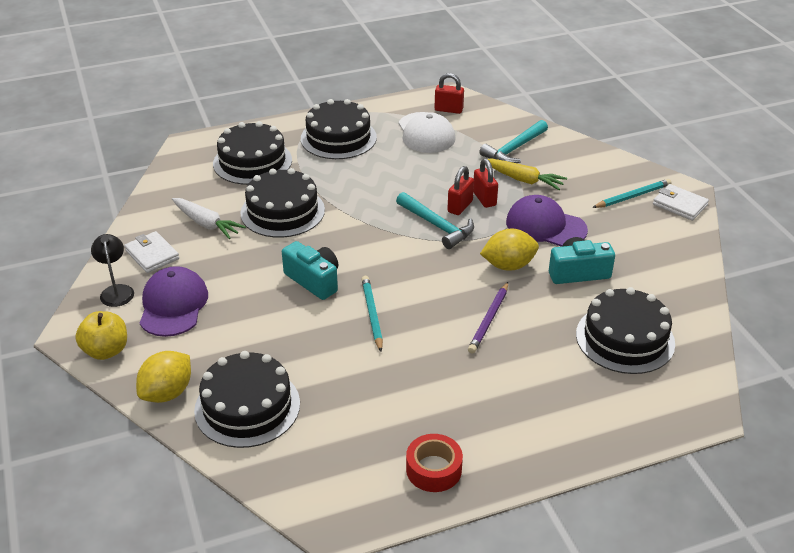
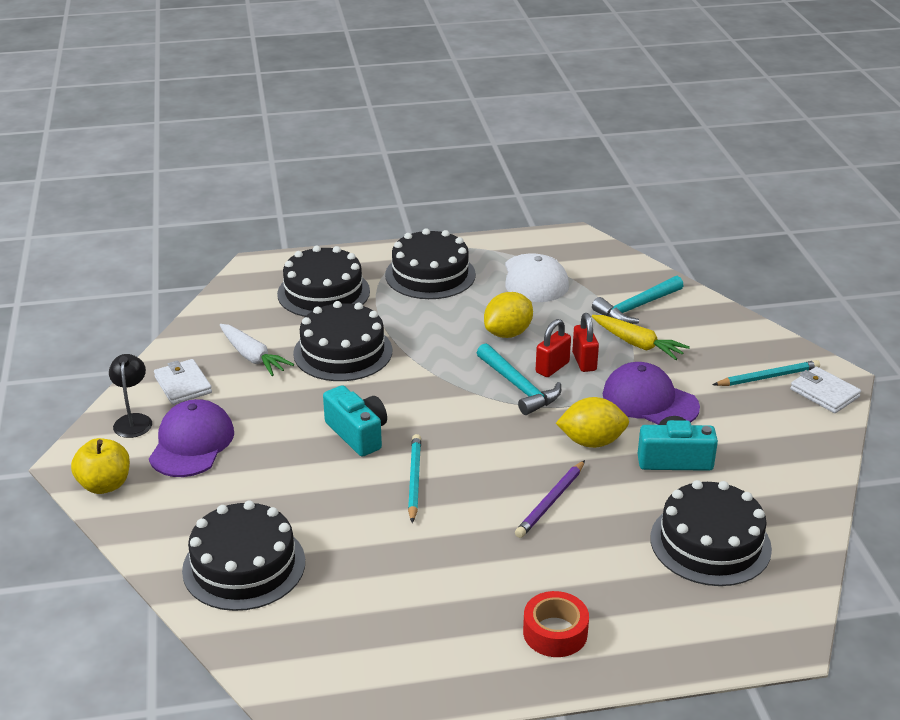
camera: 10 degrees right, 5 degrees down
yellow lemon [136,351,191,403] -> yellow lemon moved to [484,292,533,338]
red tape [406,434,463,492] -> red tape moved to [523,591,589,657]
red padlock [435,73,464,114] -> none

